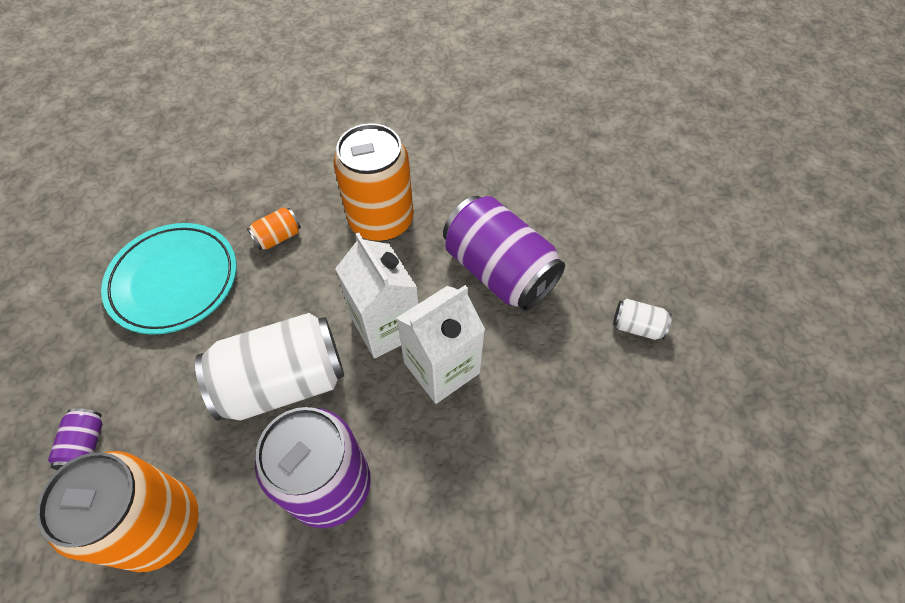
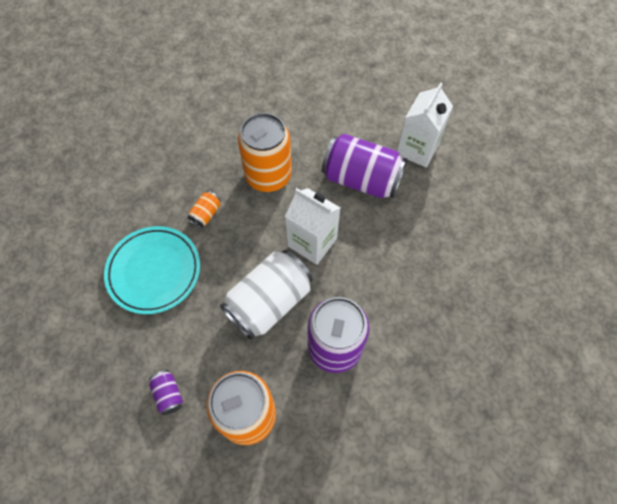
camera: 25 degrees left, 5 degrees up
white carton [396,285,485,404] -> white carton moved to [397,82,453,167]
white can [613,299,672,340] -> none

